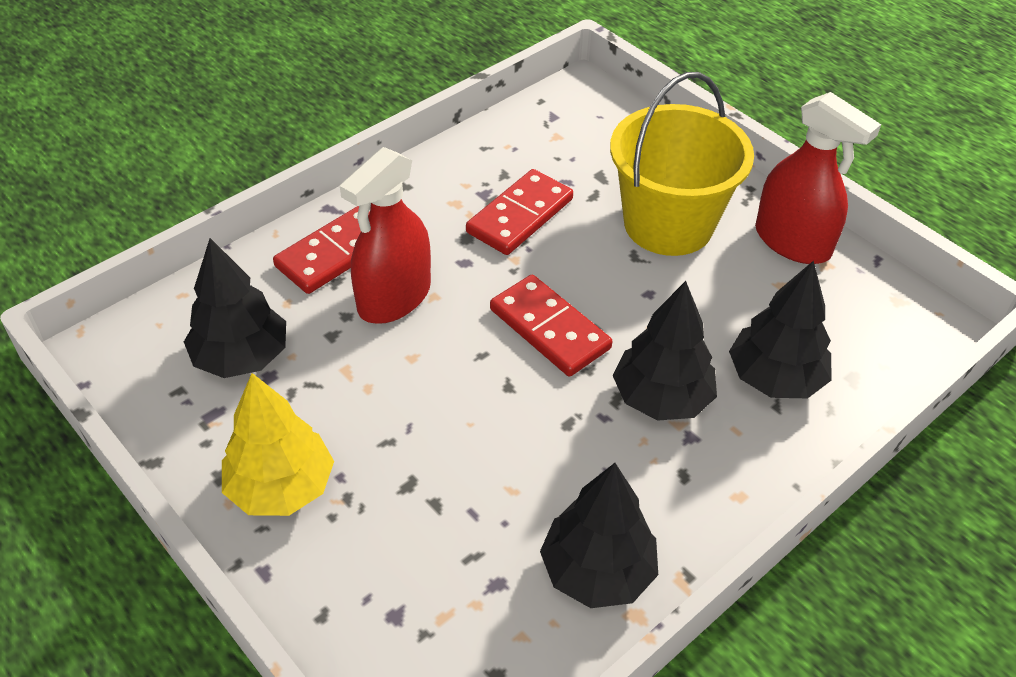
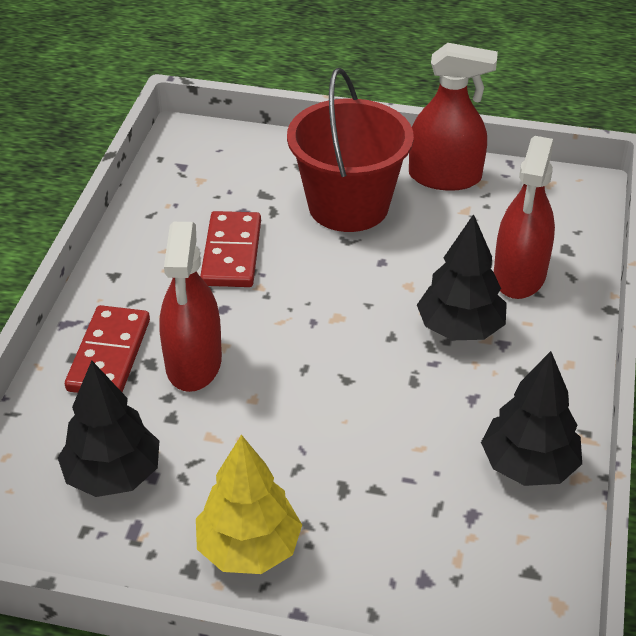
camera: 35 degrees left, 5 degrees down
red domino [490,275,612,376] -> none
yellow bucket [610,72,754,256] -> red bucket [287,68,414,232]
black tree [729,260,832,398] -> red spray bottle [494,136,555,299]

